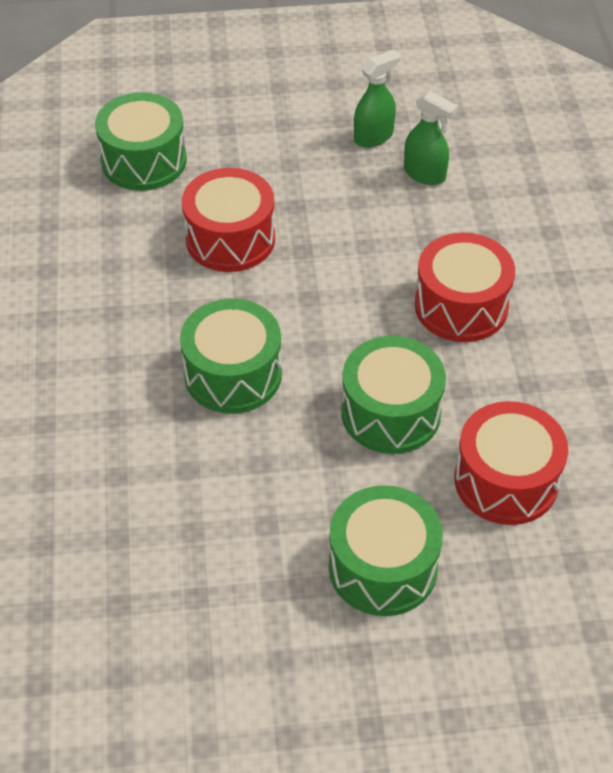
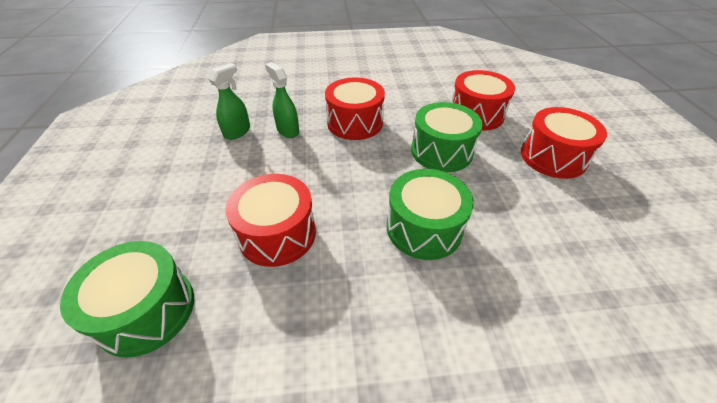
camera: 90 degrees left, 5 degrees down
green drum [329,485,443,616] -> red drum [521,107,607,179]
green spray bottle [354,50,401,148] -> green spray bottle moved to [265,62,299,138]

